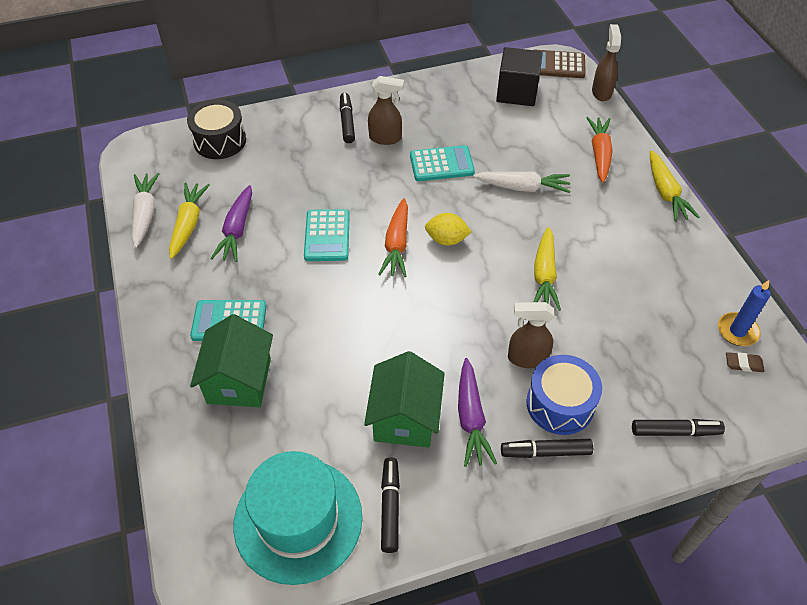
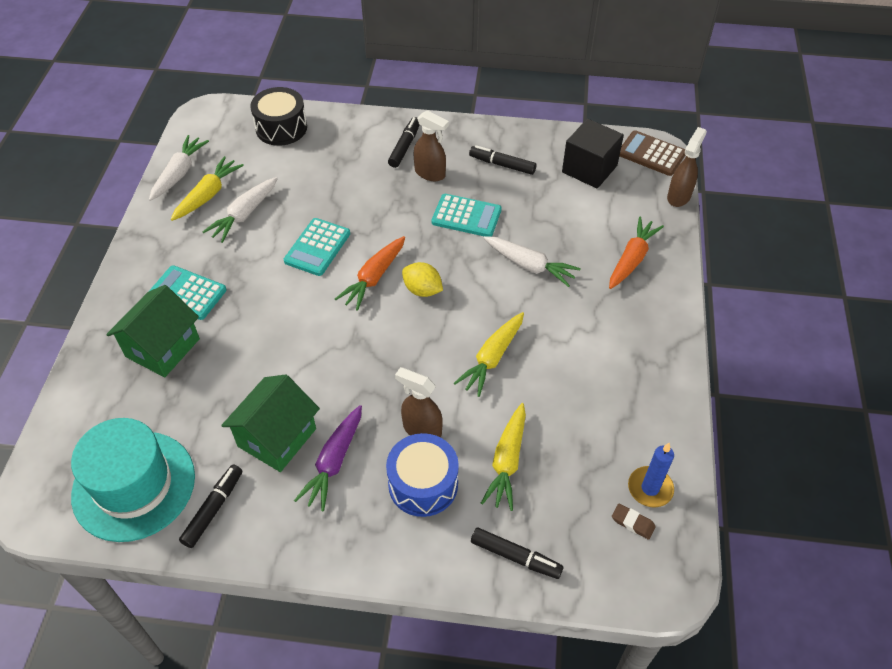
camera: 25 degrees right, 0 degrees up
purple carrot [210,185,252,262] -> white carrot [202,177,278,243]
black marker [501,439,593,458] -> black marker moved to [469,145,536,175]
yellow carrot [650,150,699,222] -> yellow carrot moved to [481,403,526,511]

